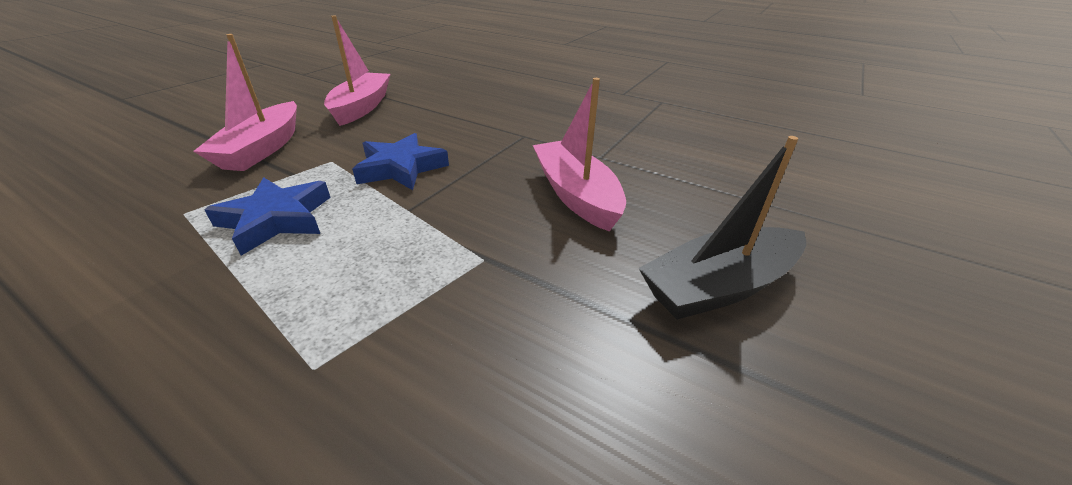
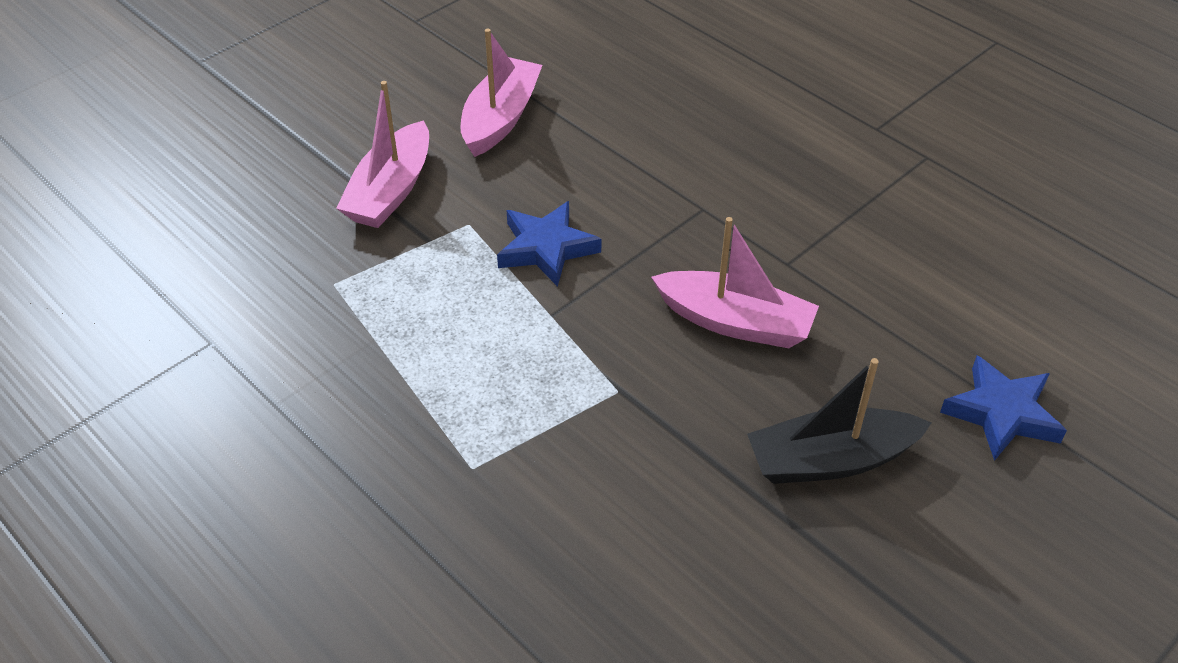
camera: 15 degrees right, 10 degrees up
blue star [204,177,331,256] -> blue star moved to [940,355,1067,461]
pink boat [533,78,626,232] -> pink boat turned 120 degrees clockwise [651,217,819,348]

